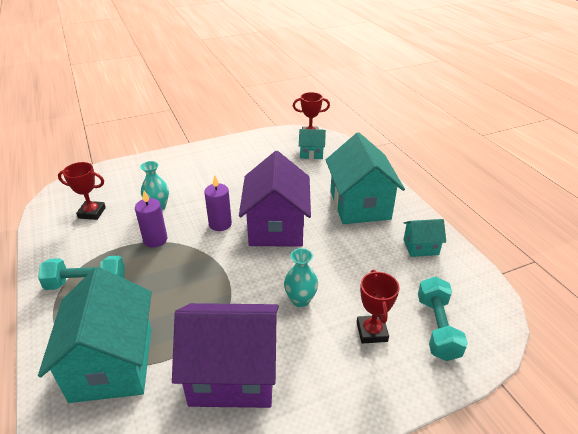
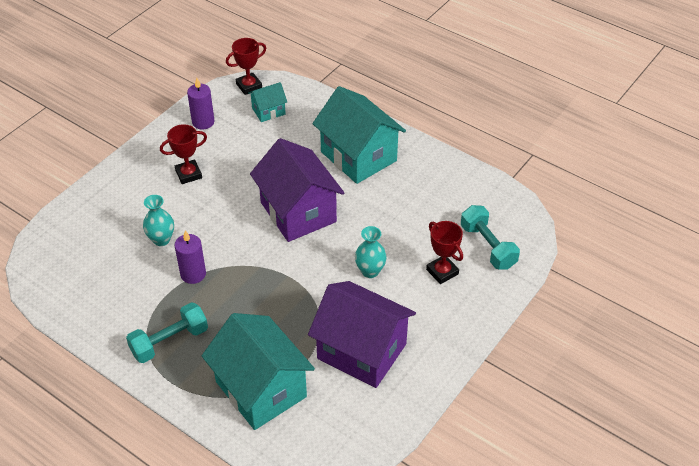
camera: 30 degrees left, 10 degrees up
red trophy [58,162,106,220] -> red trophy moved to [160,124,207,184]
purple house [172,303,279,408] -> purple house turned 60 degrees clockwise [308,281,416,388]
purple candle [204,175,232,231] -> purple candle moved to [187,78,214,130]
turquoise house [403,219,446,257] -> none

